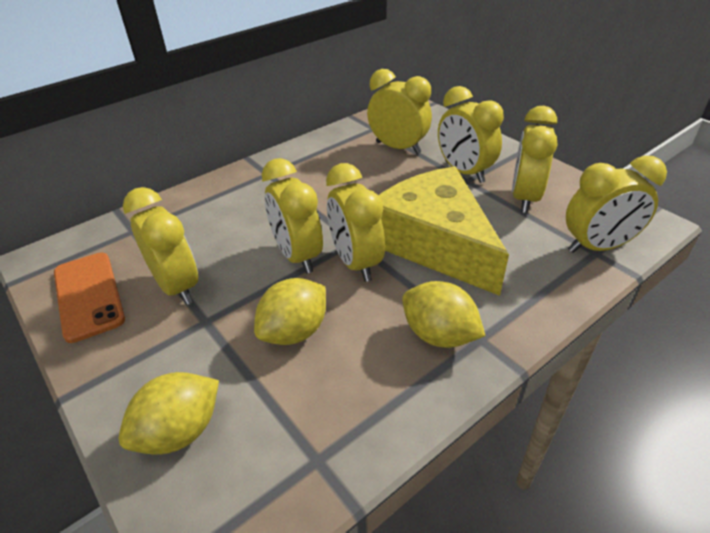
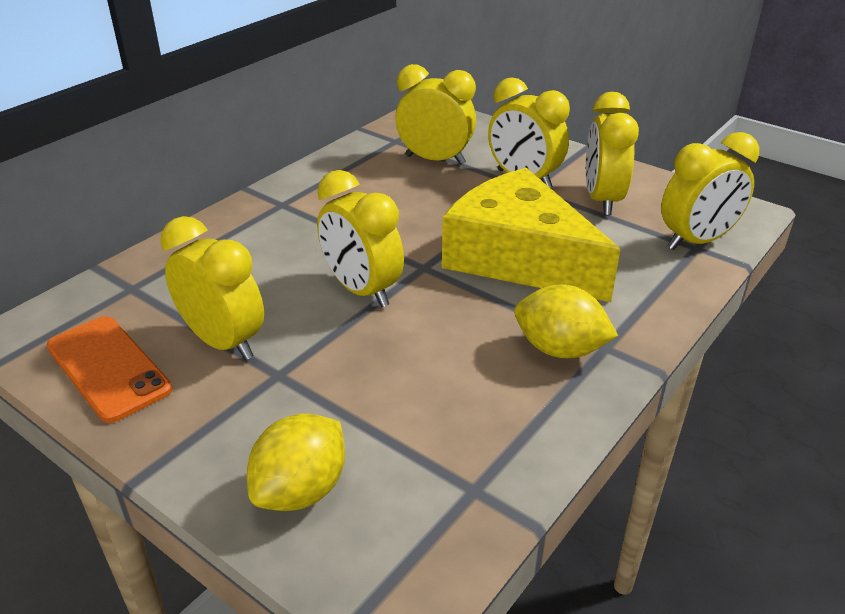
camera: 15 degrees left, 5 degrees down
yellow lemon [254,278,326,345] -> none
yellow clock [326,163,385,282] -> none

